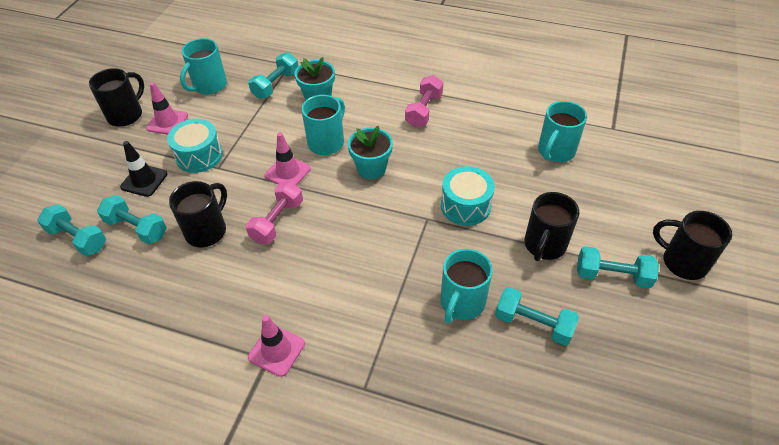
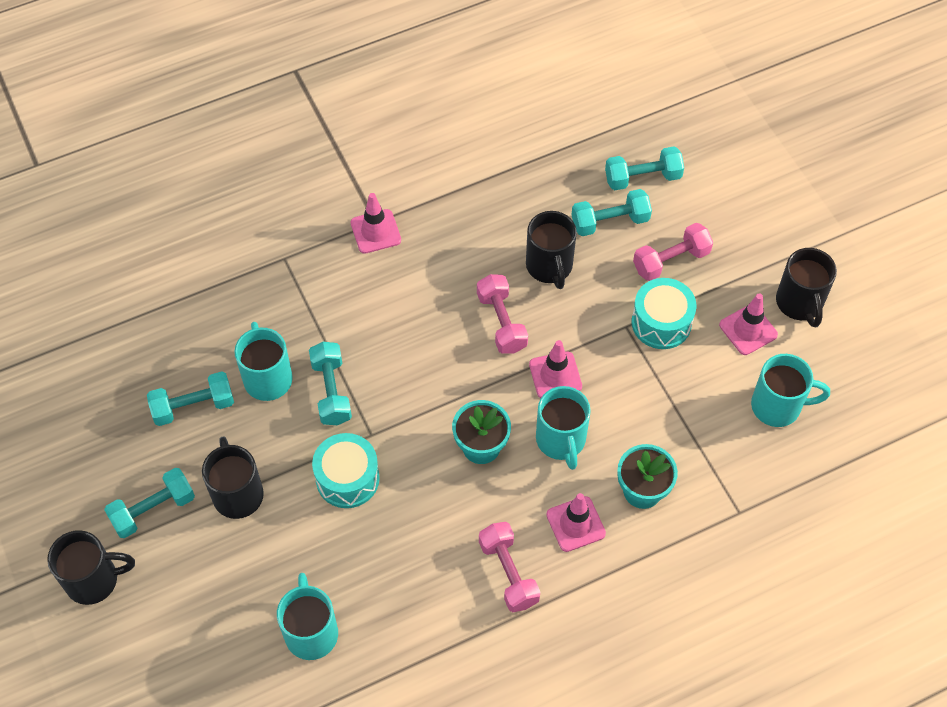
camera: 135 degrees right, 10 degrees up
black traffic cone [120,141,167,197] -> pink dumbbell [633,223,713,281]
turquoise mug [180,38,227,95] -> turquoise mug turned 105 degrees clockwise [751,354,830,427]
turquoise dumbbell [248,52,298,99] -> turquoise dumbbell moved to [309,342,352,425]
none -> pink traffic cone [546,493,606,552]

